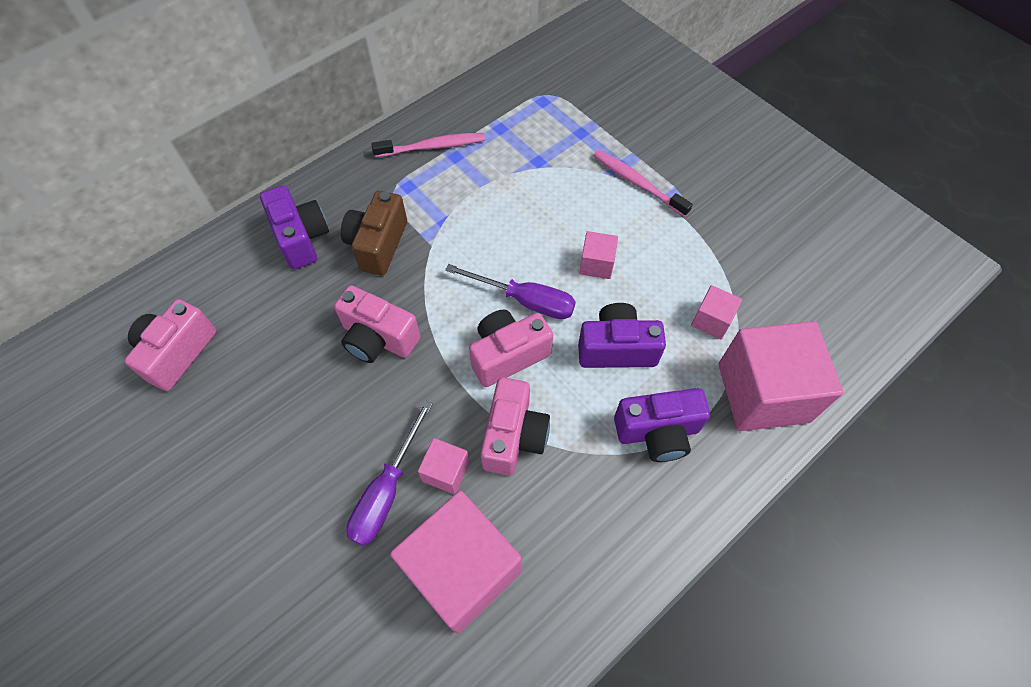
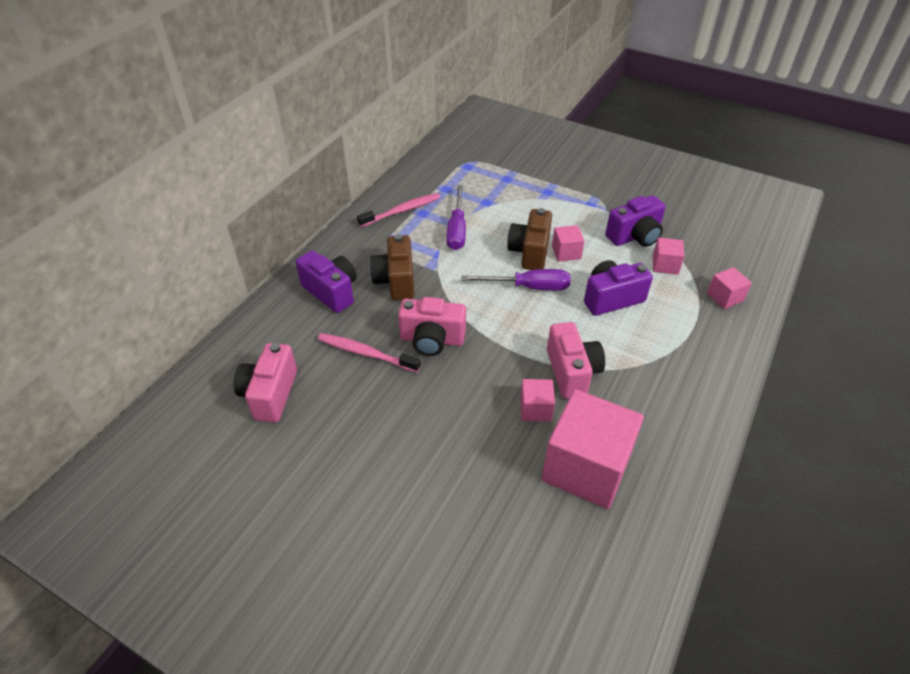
camera: 20 degrees left, 15 degrees down
purple screwdriver [346,400,433,546] -> purple screwdriver moved to [446,185,466,250]
pink camera [469,310,553,387] -> none
pink toothbrush [593,150,693,217] -> pink toothbrush moved to [318,333,421,372]
purple camera [614,388,710,462] -> purple camera moved to [605,195,666,247]
pink cube [719,321,843,431] -> pink cube [707,267,752,309], size x0.46
none -> brown camera [507,208,552,270]

